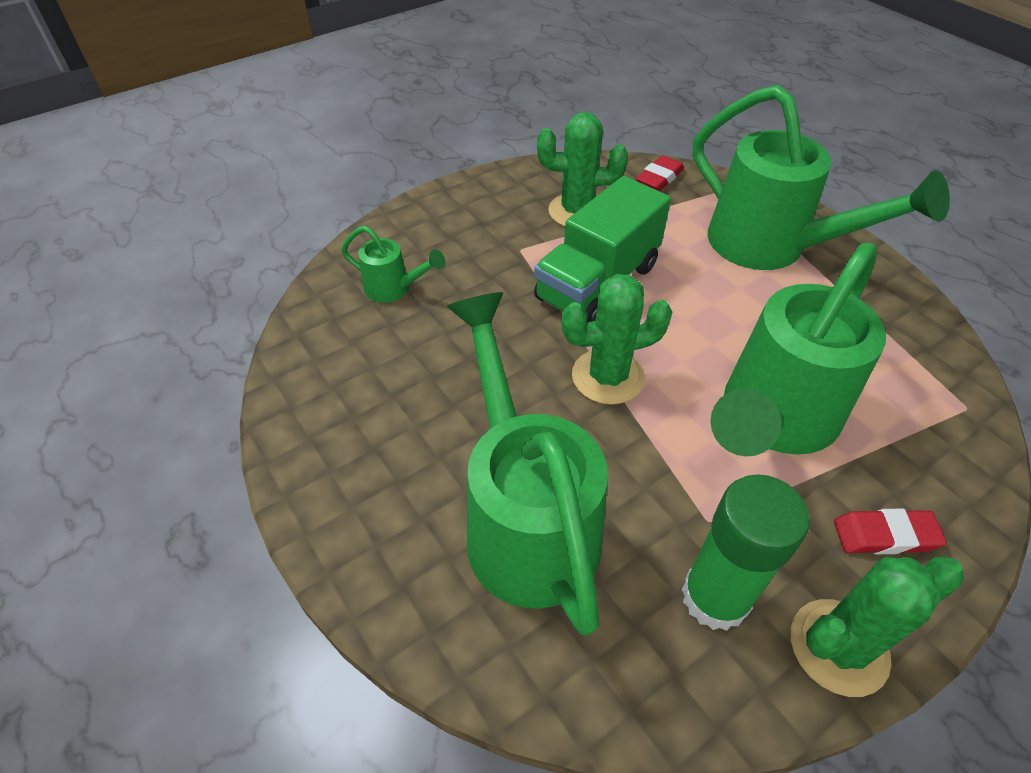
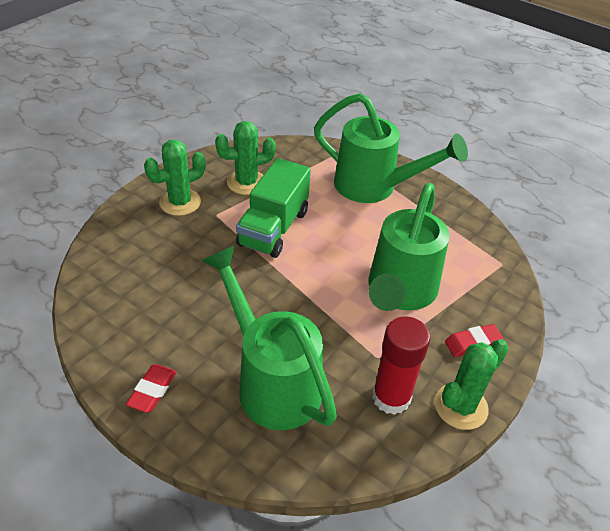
camera: 20 degrees left, 5 degrees down
green watering can [341,225,446,303] -> none
green cactus [562,274,672,405] -> green cactus moved to [144,140,206,216]
red eraser [636,155,684,191] -> red eraser moved to [126,364,176,413]
green glue stick [682,474,810,631] -> red glue stick [372,316,430,415]

